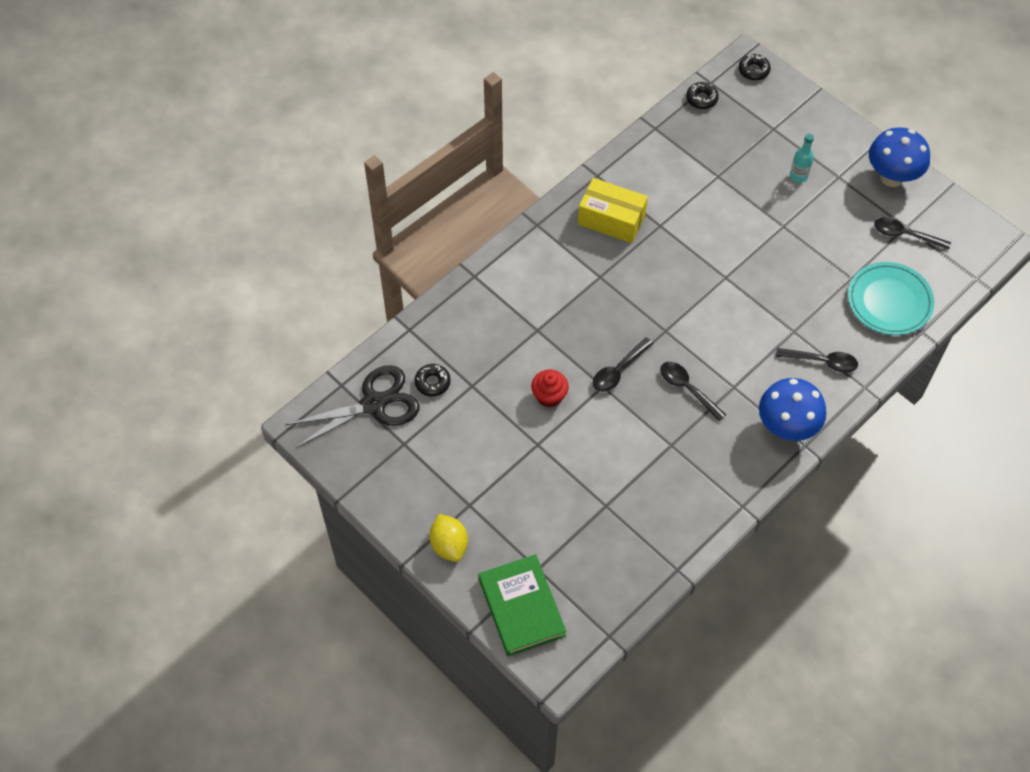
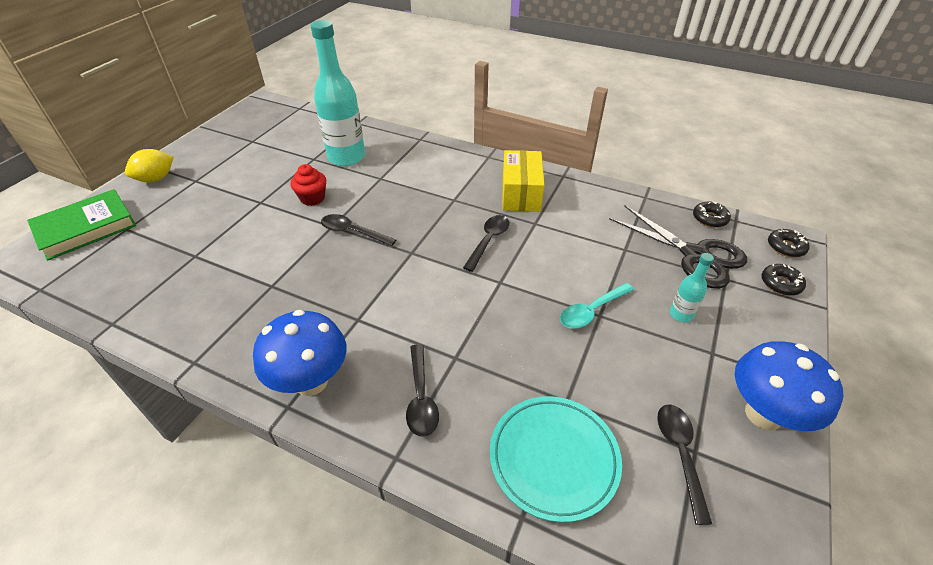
camera: 70 degrees right, 15 degrees down
black scissors [285,365,420,448] -> black scissors moved to [609,205,747,289]
black donut [415,364,451,397] -> black donut moved to [762,264,806,296]
black spoon [660,362,726,421] -> black spoon moved to [463,215,509,272]
none -> turquoise bottle [310,20,365,166]
none -> turquoise spoon [560,283,634,329]

